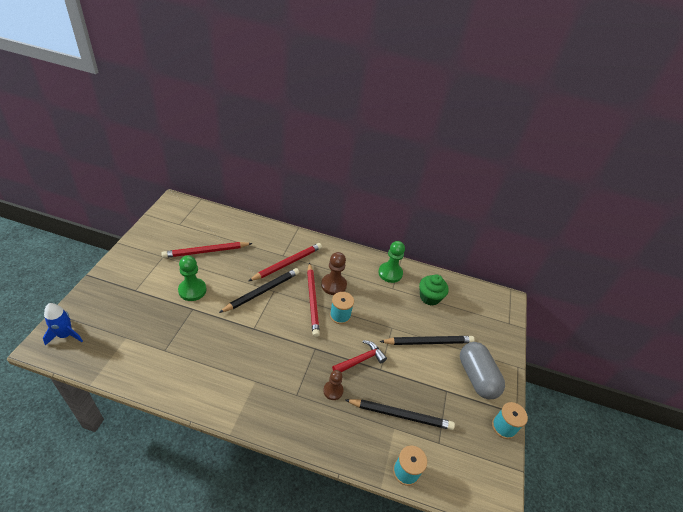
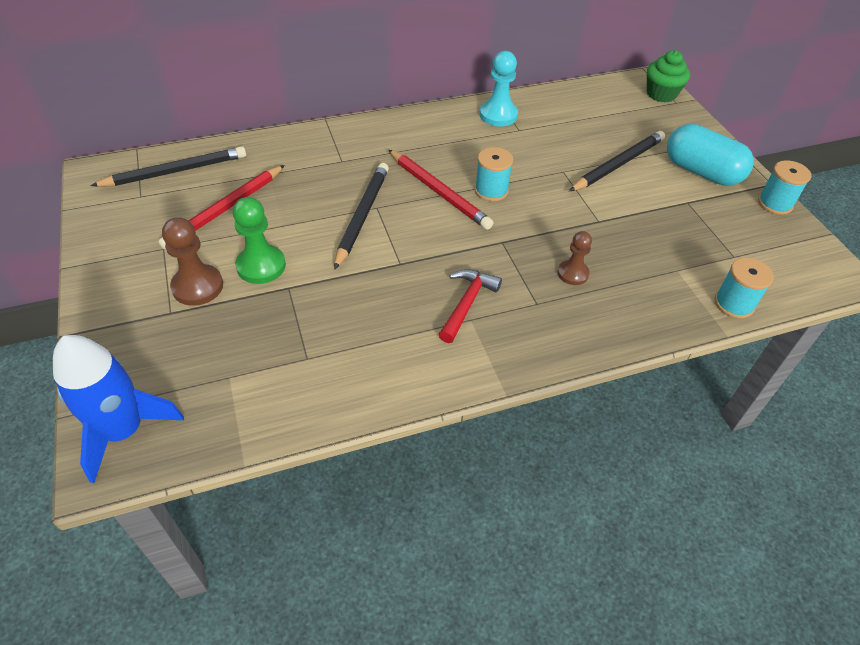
camera: 30 degrees left, 5 degrees up
blue rocket [43,303,83,346] -> blue rocket [53,335,184,483], size x1.52
red pencil [249,243,322,281] -> none
brown pawn [321,252,347,295] -> brown pawn moved to [162,217,223,306]
red hammer [332,340,387,372] -> red hammer moved to [438,269,502,343]
black pencil [345,399,455,430] -> black pencil moved to [90,146,246,187]
green pawn [378,241,405,283] -> turquoise pawn [480,51,518,126]
green cupcake [419,274,449,306] -> green cupcake moved to [647,50,690,102]
grey capsule [460,342,505,399] -> turquoise capsule [667,124,754,186]

